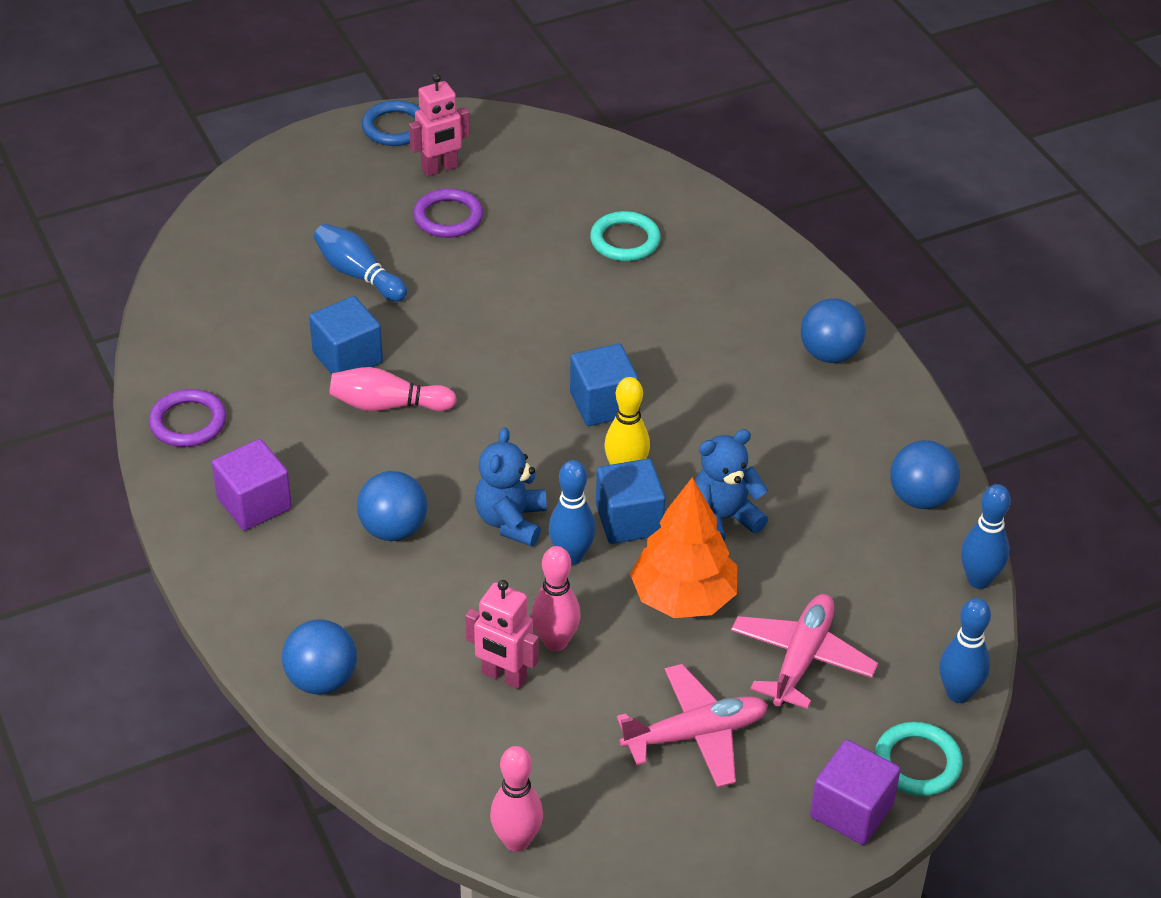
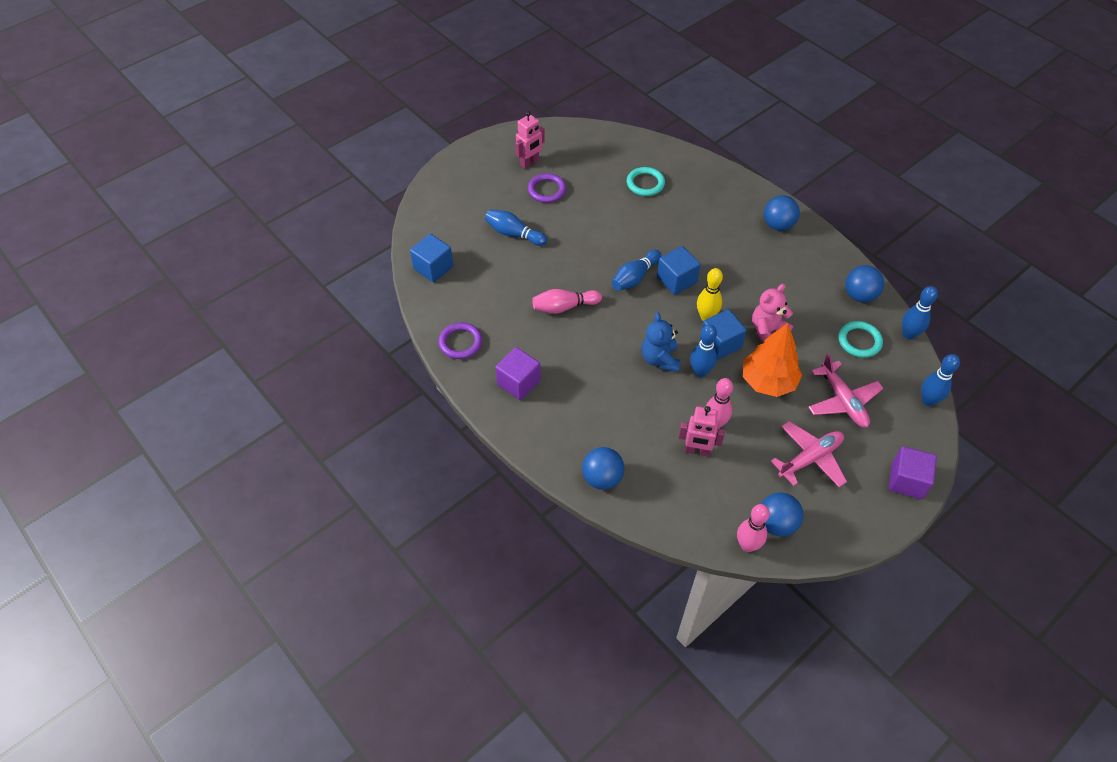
camera: 15 degrees left, 10 degrees up
blue cube [309,296,383,374] -> blue cube moved to [410,234,453,282]
blue ball [357,471,427,541] -> blue ball moved to [761,492,803,536]
blue ring [362,100,420,146] -> none
blue teddy bear [695,429,768,541] -> pink teddy bear [752,284,793,343]
pink plane [731,594,878,709] -> pink plane turned 150 degrees clockwise [808,353,883,428]
turquoise ring [875,722,963,796] -> turquoise ring moved to [839,321,883,358]
none -> blue bowling pin [612,250,661,291]

